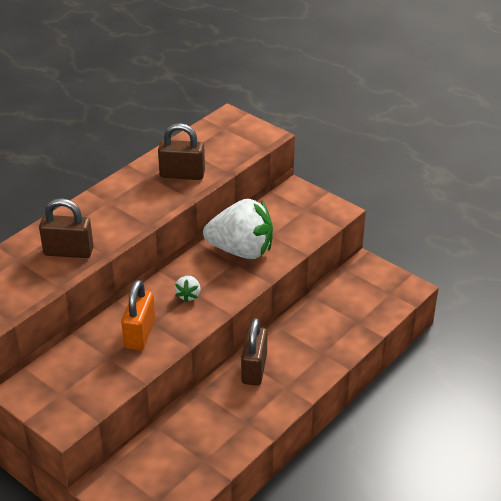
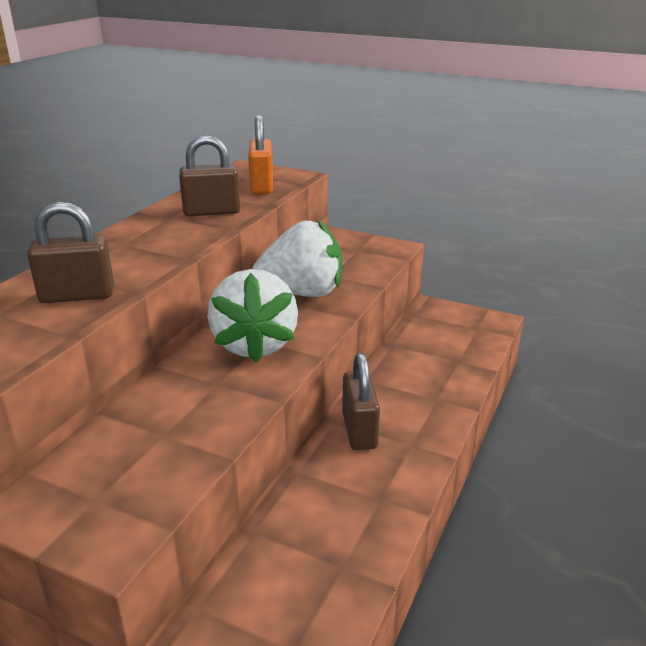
camera: 15 degrees left, 10 degrees down
orange padlock [121,280,155,350] -> orange padlock moved to [248,115,273,194]
white strawberry [175,276,201,303] -> white strawberry [208,269,298,362], size x2.42

